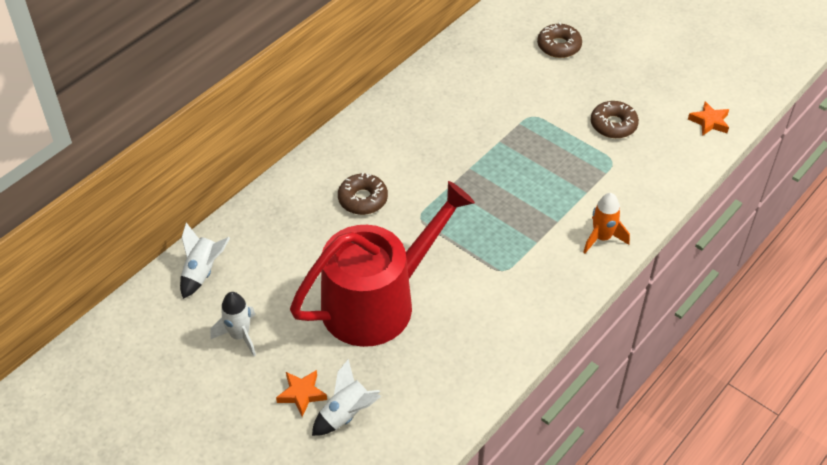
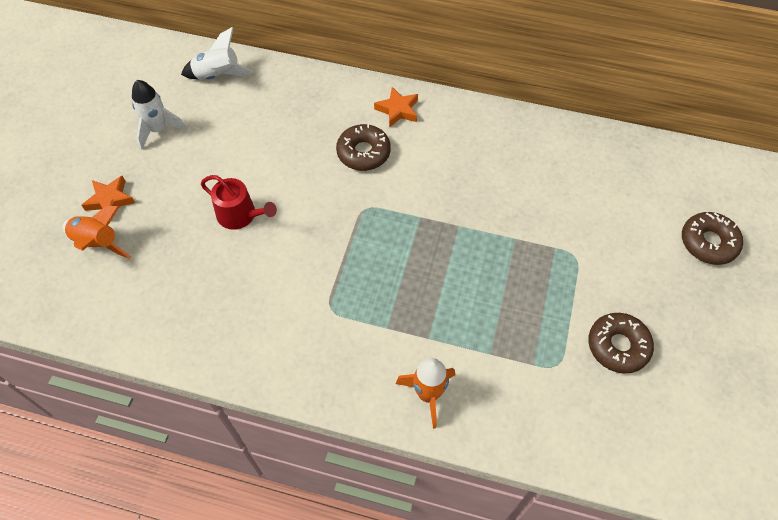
camera: 65 degrees right, 10 degrees up
red watering can [290,181,475,347] -> red watering can [201,175,277,230], size x0.41
white rocket [312,359,381,436] -> orange rocket [62,206,131,259]
orange star [688,101,729,136] -> orange star moved to [374,87,418,128]

